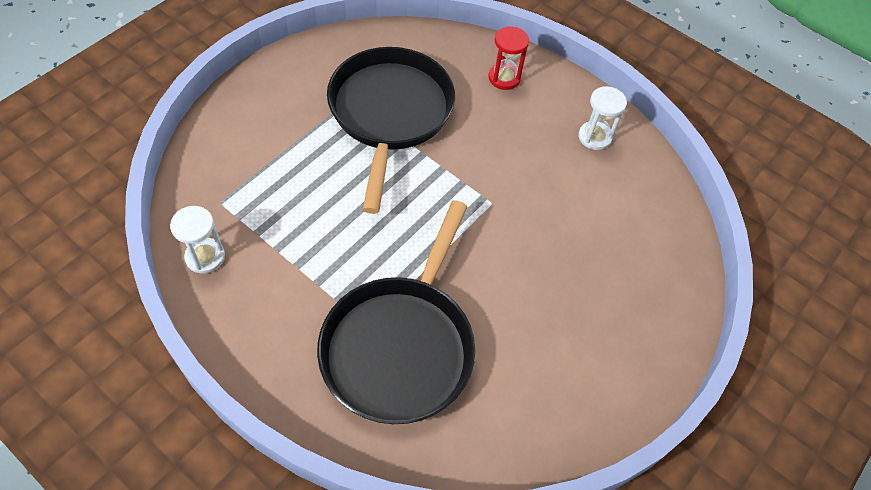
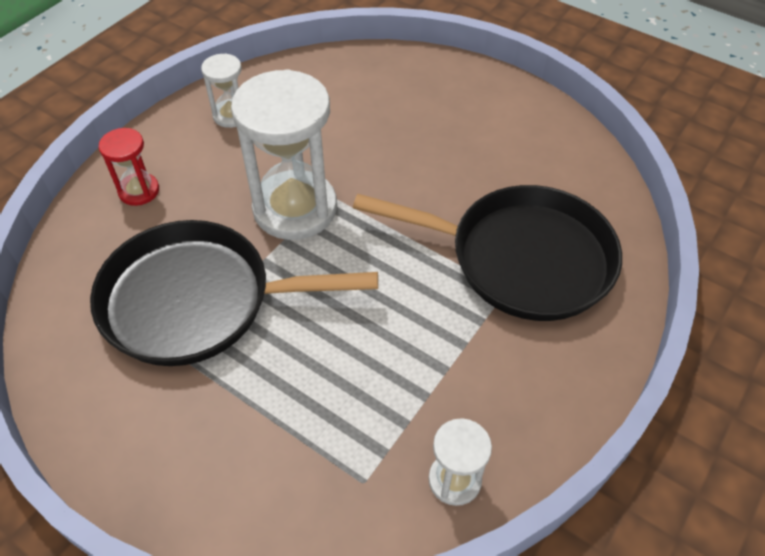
camera: 90 degrees left, 5 degrees down
none -> white hourglass [231,69,337,240]

